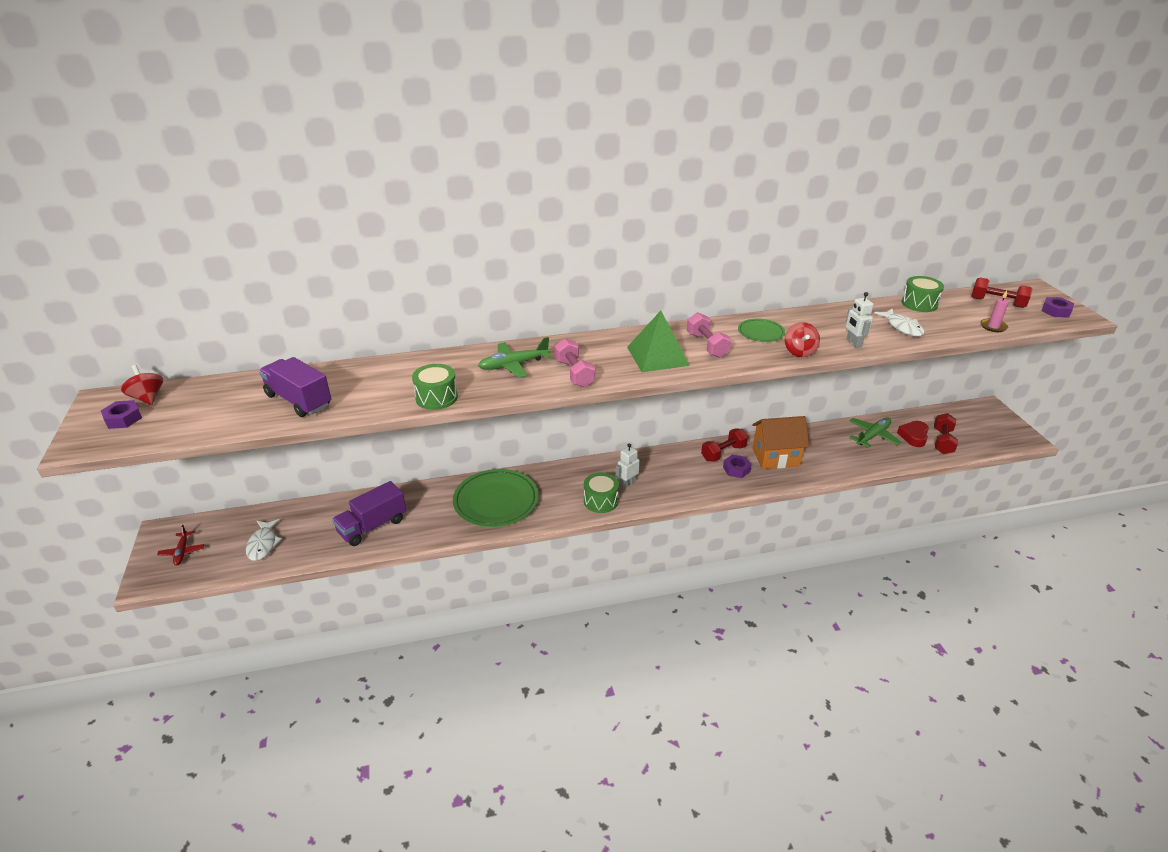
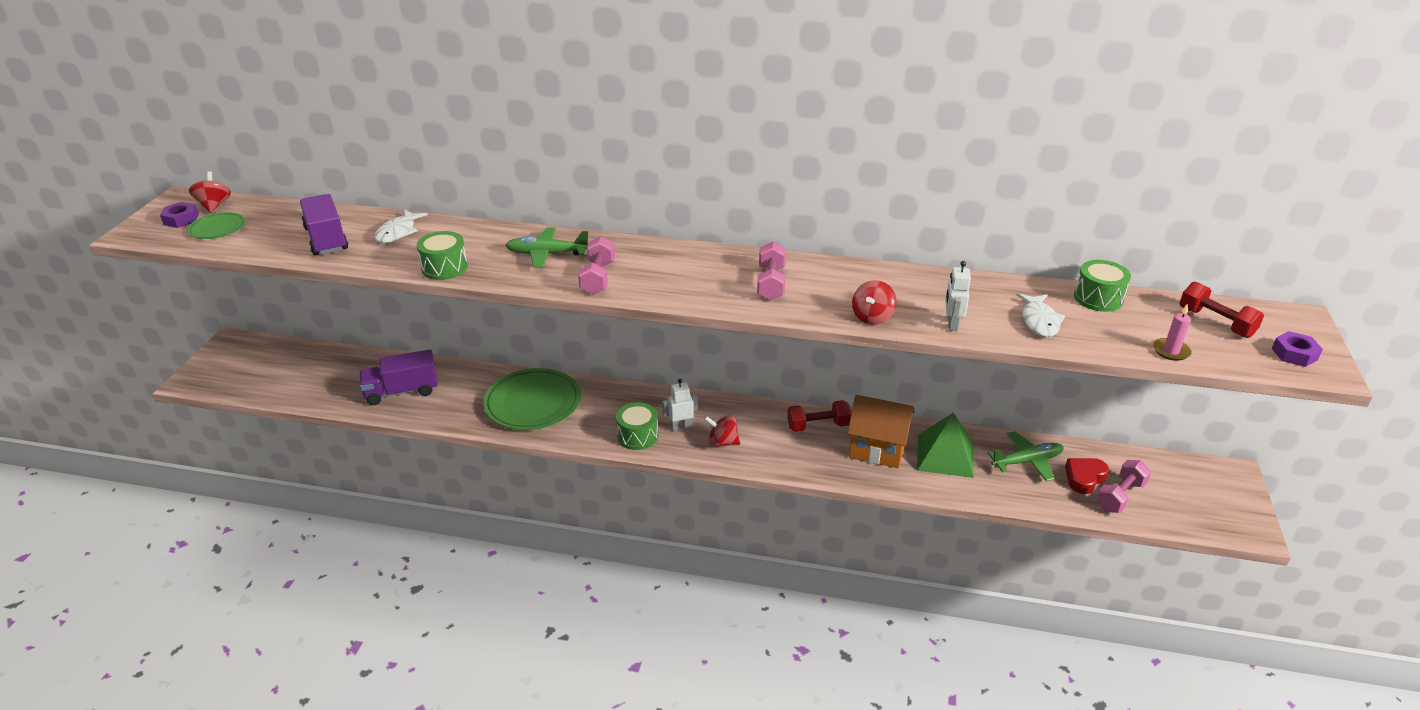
camera: 25 degrees right, 0 degrees up
red plane [157,525,204,566] -> none
white fish [246,519,282,561] -> white fish moved to [374,209,428,243]
green pyramid [627,311,690,372] -> green pyramid moved to [917,412,974,478]
purple nut [723,454,751,478] -> none
green plate [738,319,785,342] -> green plate moved to [187,212,246,239]
red dumbbell [934,413,958,454] -> pink dumbbell [1096,460,1151,513]
none -> red spinning top [704,415,740,447]

